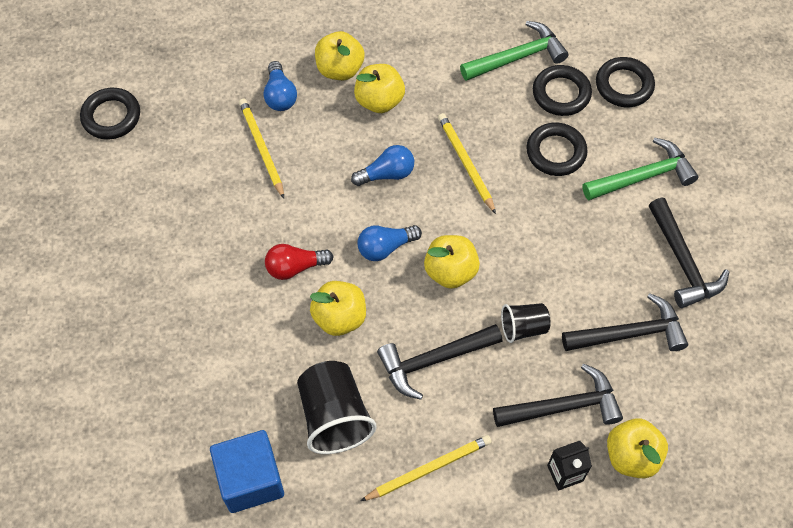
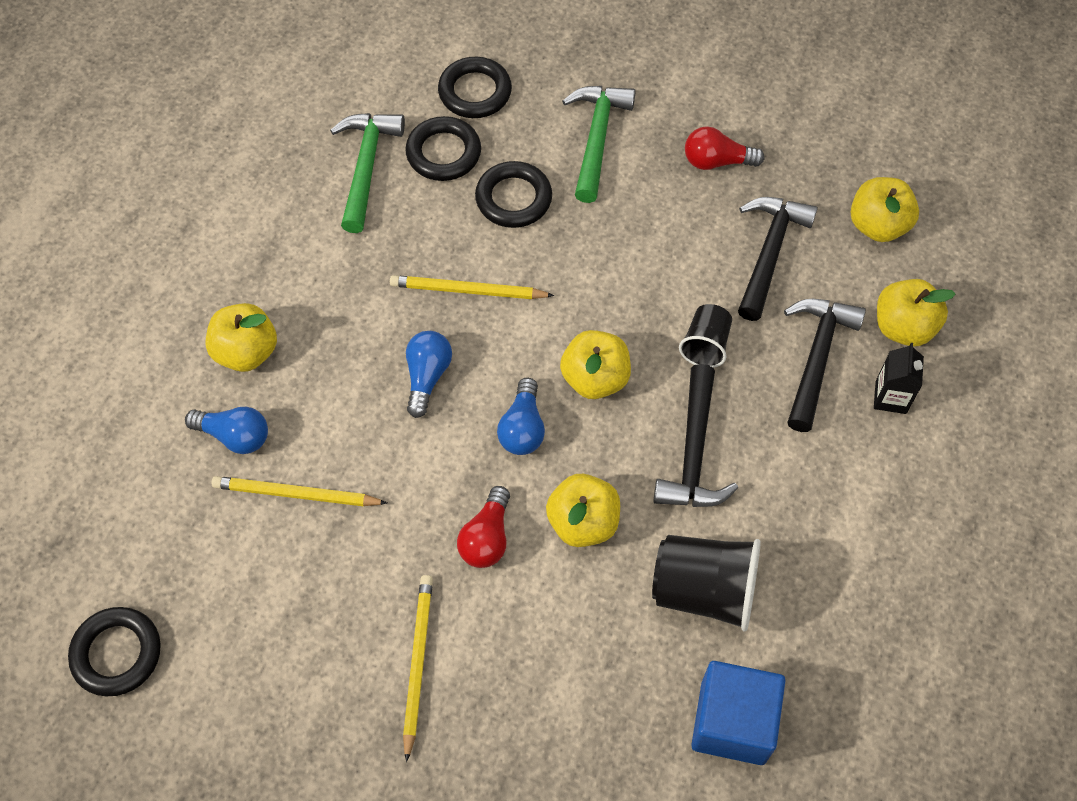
camera: 60 degrees left, 0 degrees up
yellow apple [354,64,405,113] -> yellow apple moved to [851,177,919,242]
yellow pencil [361,435,492,501] -> yellow pencil moved to [403,575,433,762]
black hammer [649,198,729,308] -> red light bulb [685,126,765,170]

